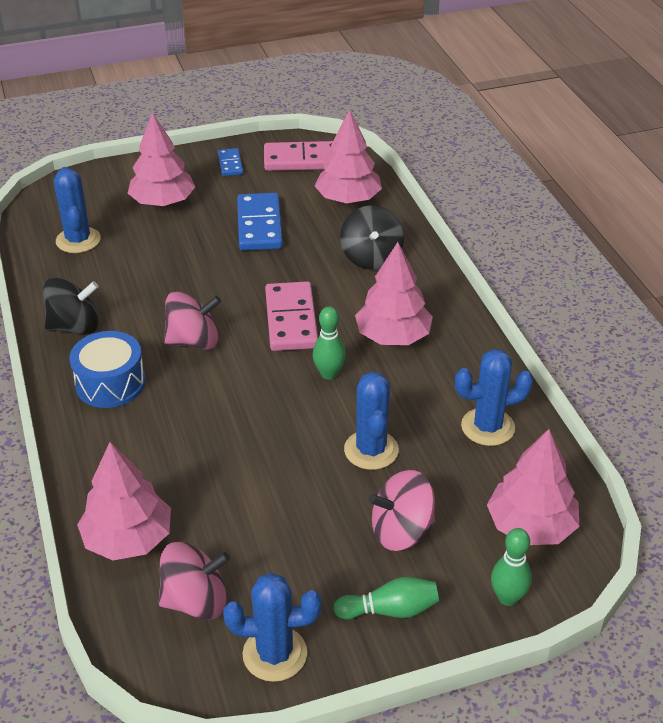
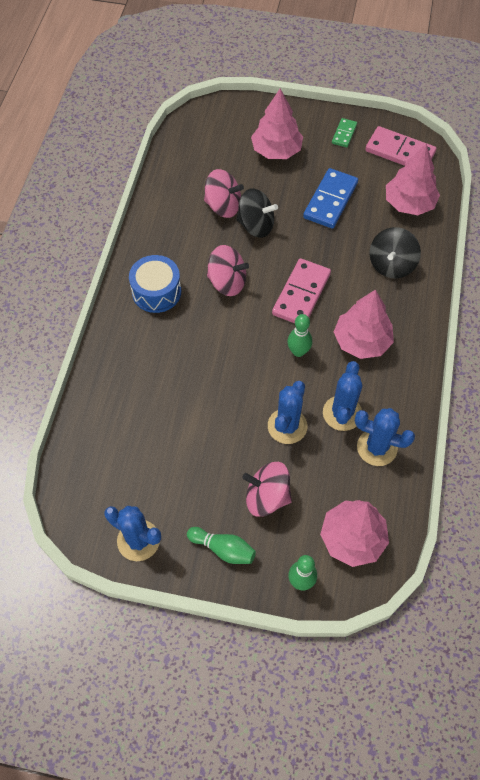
camera: 30 degrees right, 20 degrees up
black spinning top [43,278,99,335] -> black spinning top moved to [236,188,278,238]
blue cactus [54,167,101,253] -> blue cactus moved to [323,361,363,431]
pink tree [77,442,171,560] -> none
pink spinning top [158,542,230,620] -> pink spinning top moved to [204,169,244,218]
blue domino [218,148,243,176] -> green domino [332,118,357,148]

